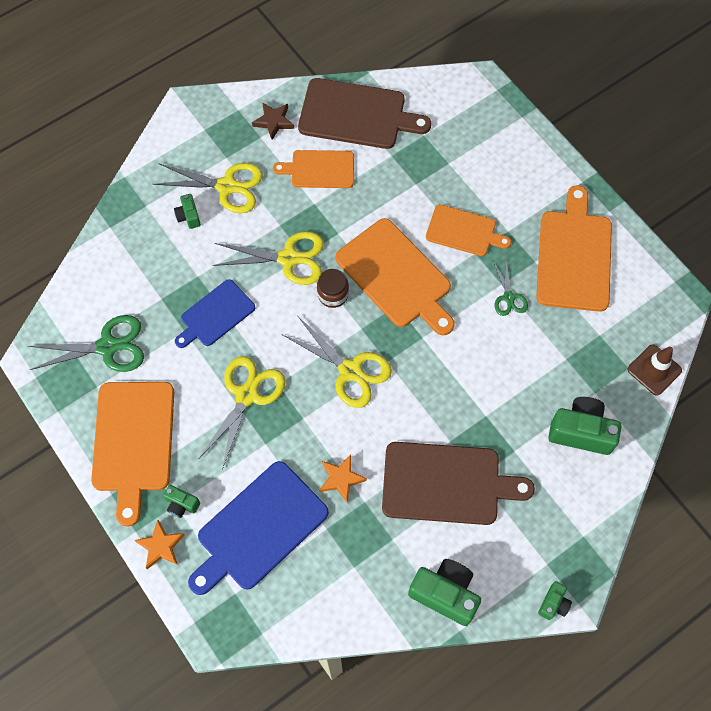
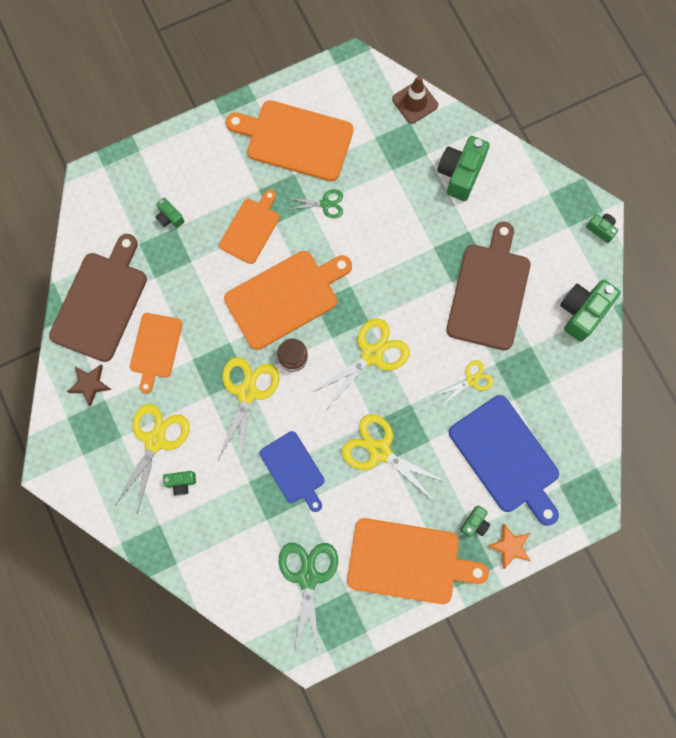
camera: 80 degrees left, 10 degrees up
orange star [319,455,367,502] -> yellow scissors [436,360,493,406]
none -> green camera [155,197,184,228]

